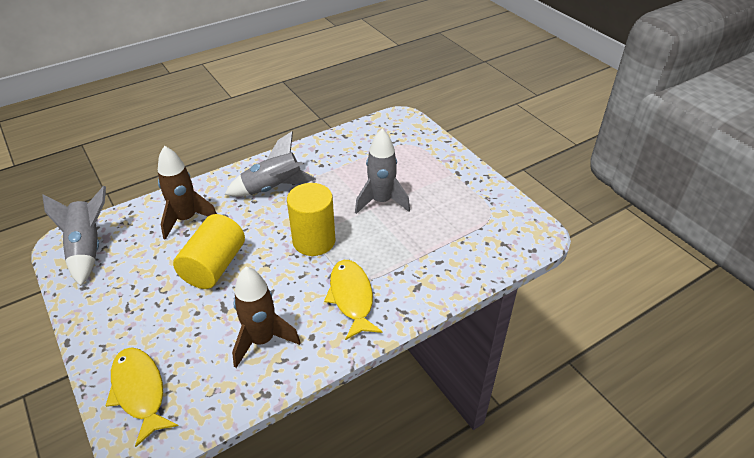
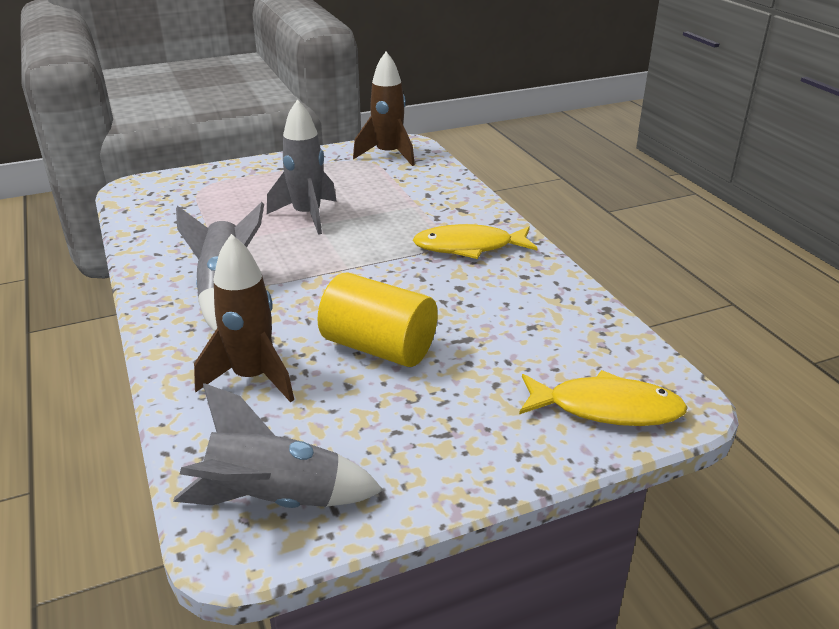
camera: 80 degrees left, 10 degrees down
yellow fish [105,347,178,447] -> yellow fish turned 150 degrees counterclockwise [519,370,688,426]
brown rocket [232,267,301,368] -> brown rocket moved to [353,52,415,166]
yellow cylinder [287,183,335,256] -> none

